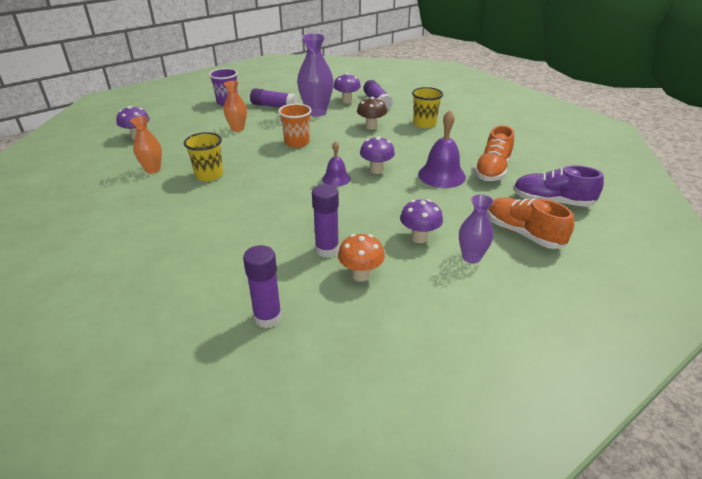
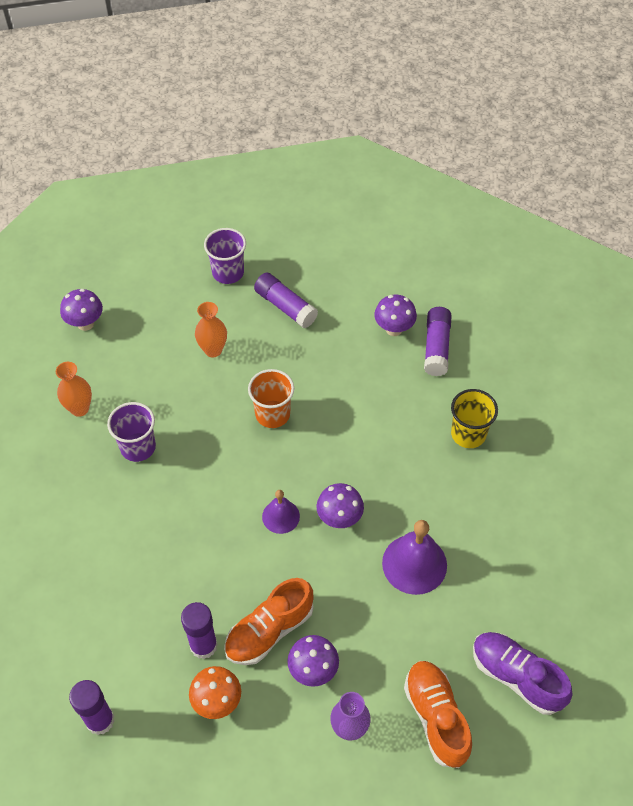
camera: 25 degrees right, 20 degrees up
yellow cup [184,132,223,181] -> purple cup [107,402,156,462]
purple vase [297,33,334,117] -> none
brown mushroom [357,97,387,130] -> none
orange shoe [474,125,514,181] -> orange shoe moved to [224,578,314,665]

